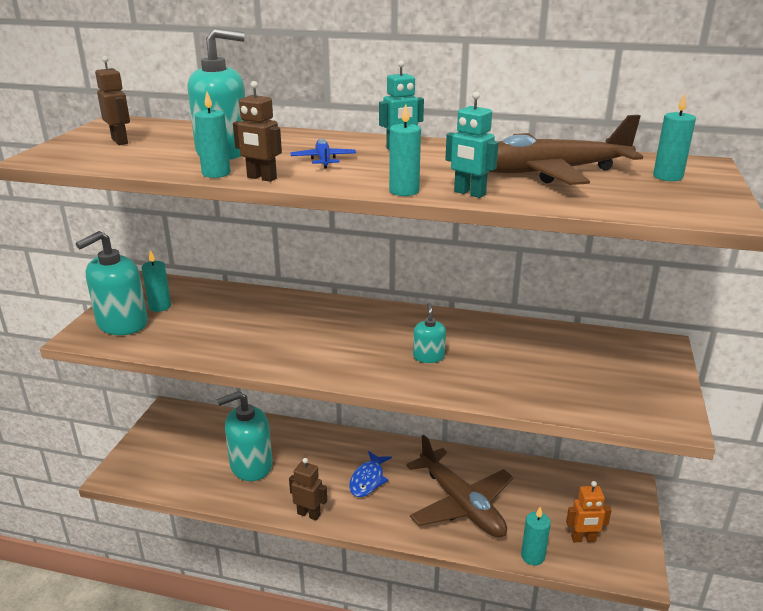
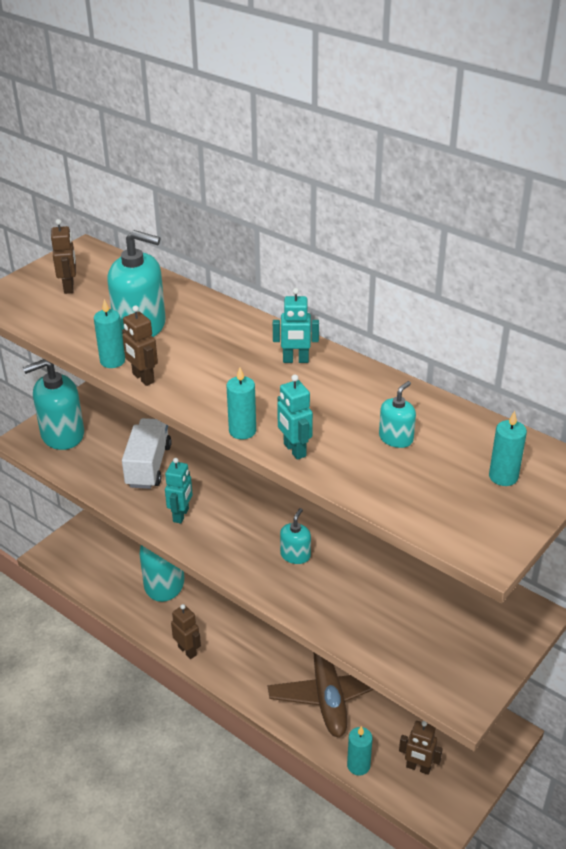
camera: 25 degrees right, 10 degrees up
turquoise candle [142,250,171,312] -> none
blue plane [290,139,356,168] -> none
blue fish [349,451,392,497] -> none
brown plane [488,115,643,185] -> turquoise soap dispenser [379,381,416,448]
orange robot [566,481,612,542] -> brown robot [399,721,443,775]
none -> white truck [122,418,172,489]
none -> turquoise robot [165,458,193,524]

